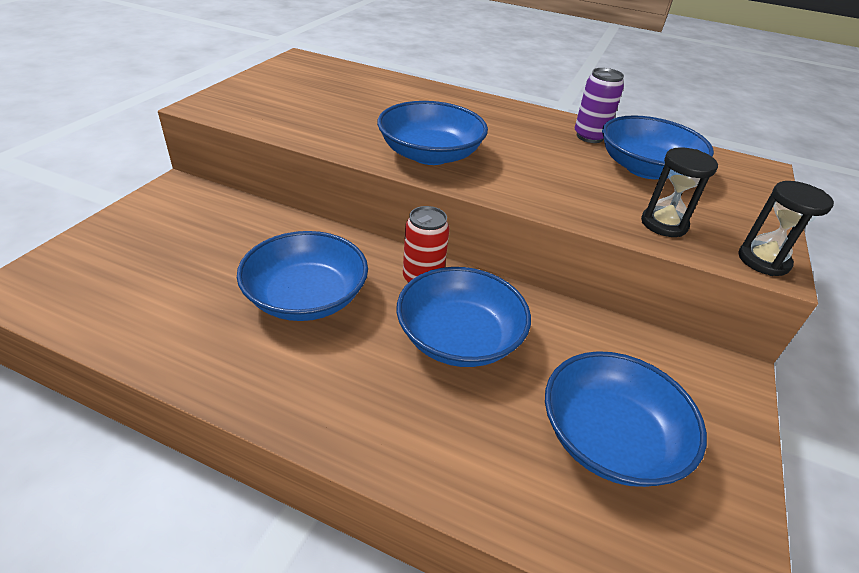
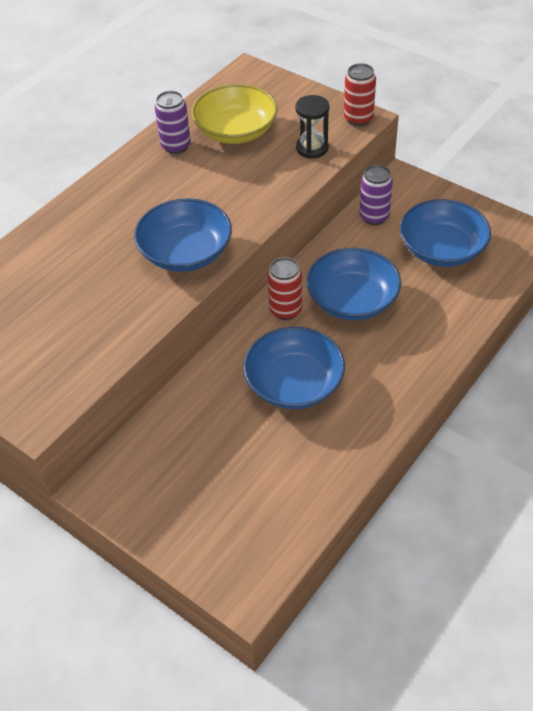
camera: 70 degrees left, 10 degrees up
blue bowl [602,115,714,179] -> yellow bowl [191,84,277,144]
black hourglass [738,181,834,276] -> red can [344,63,376,126]
none -> purple can [359,165,393,225]

